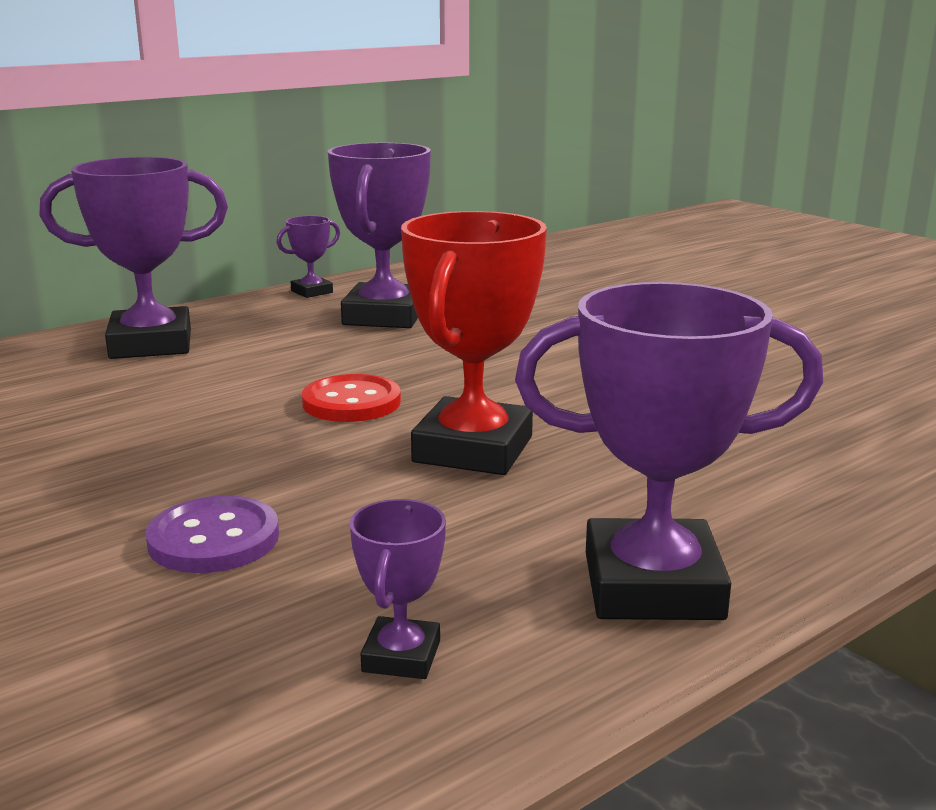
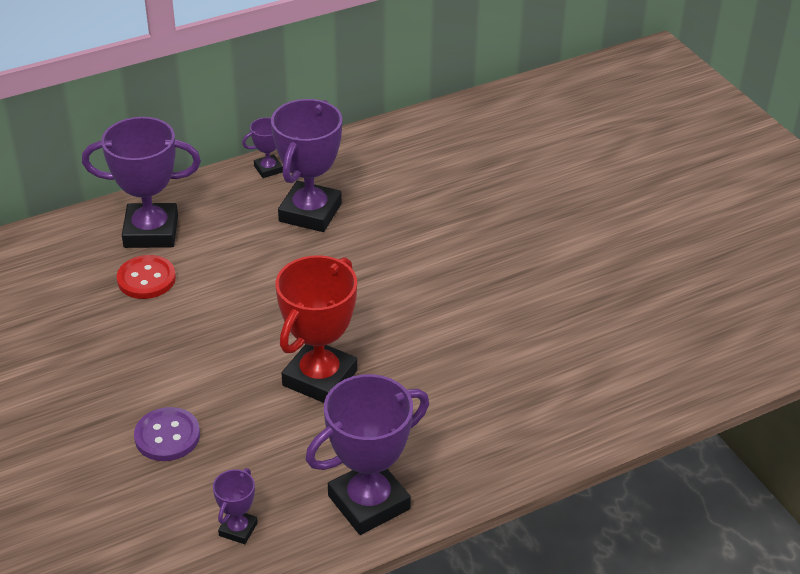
camera: 10 degrees right, 20 degrees up
red button [302,374,401,422] -> red button moved to [117,255,176,299]
purple trophy [515,282,823,620] -> purple trophy turned 45 degrees counterclockwise [306,374,429,535]

